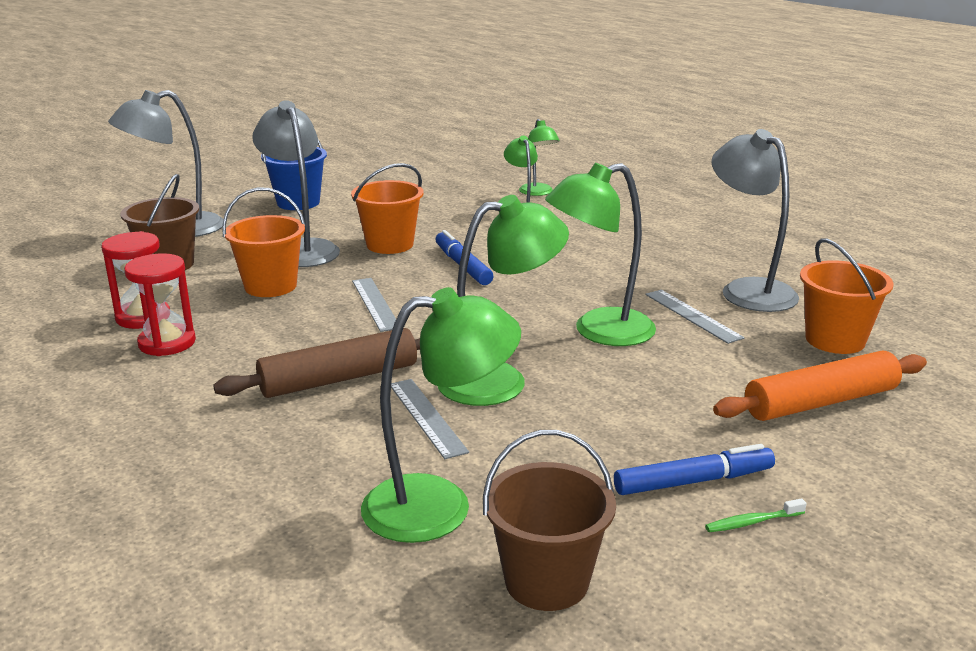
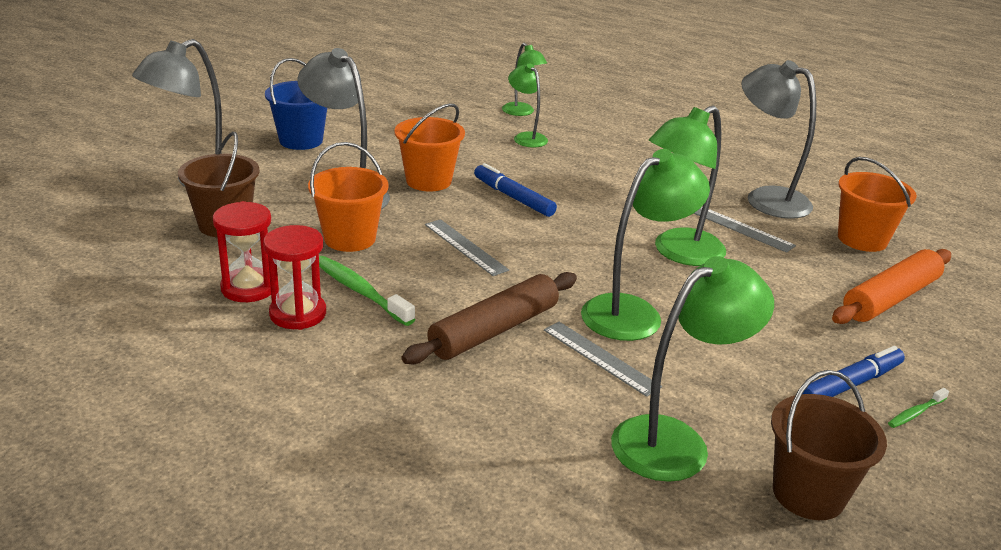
camera: 20 degrees left, 5 degrees up
none -> green toothbrush [319,256,415,326]

